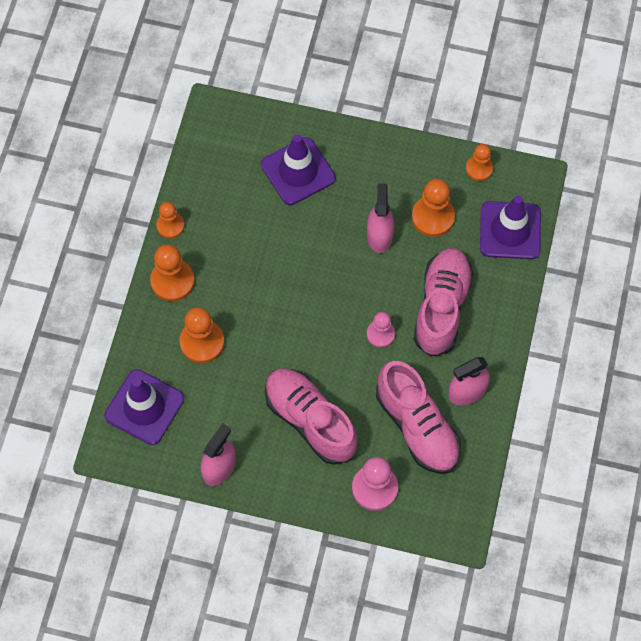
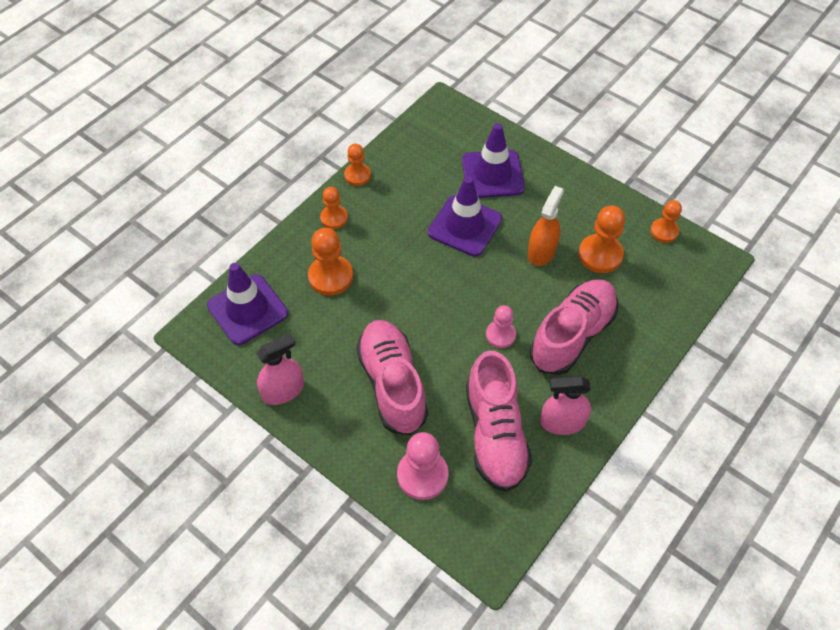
camera: 25 degrees right, 10 degrees down
orange pawn [150,244,195,301] -> orange pawn [320,187,348,229], size x0.64
pink spray bottle [367,183,394,253] -> orange spray bottle [528,186,564,266]
purple traffic cone [480,195,541,259] -> purple traffic cone moved to [428,176,502,257]

